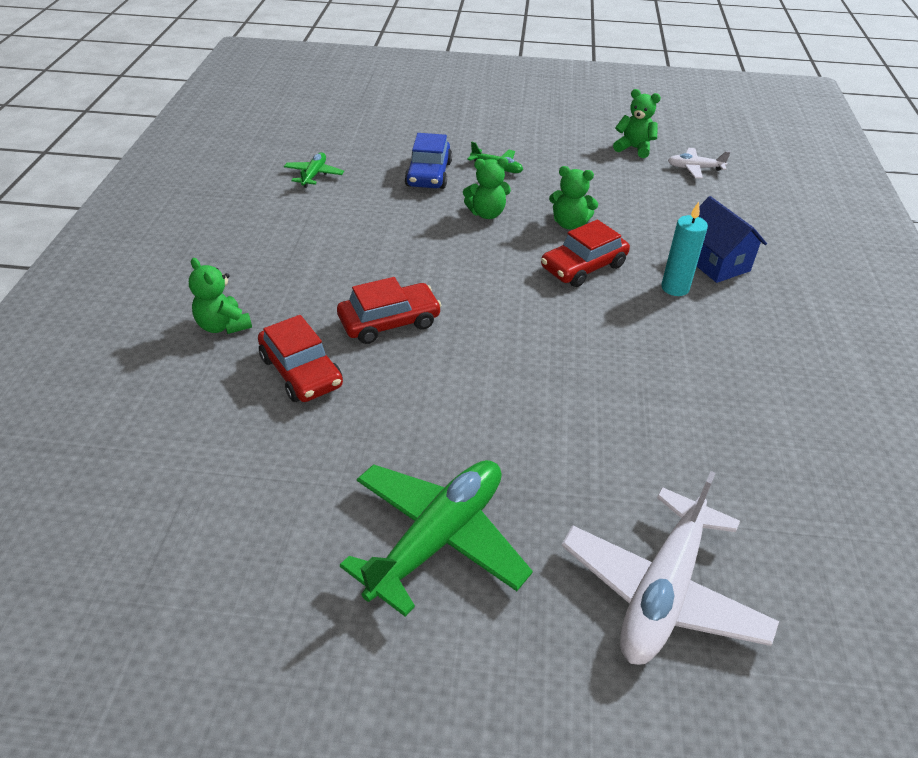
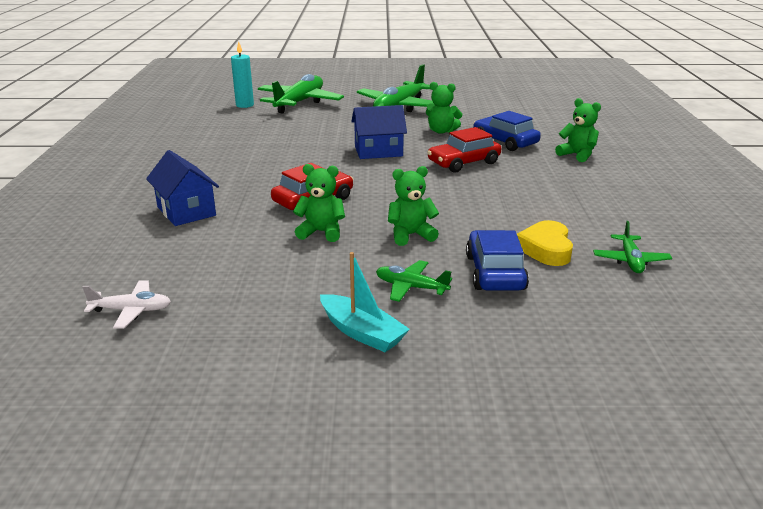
camera: 175 degrees right, 15 degrees down
red car [258,315,343,402] -> blue car [473,111,541,151]
white plane [562,471,779,665] -> green plane [258,74,344,114]
green teddy bear [613,89,661,158] -> green teddy bear moved to [426,82,462,134]
turquoise candle [661,202,708,296] -> turquoise candle moved to [231,41,254,108]
none -> turquoise boat [320,252,410,352]
none -> blue house [351,105,407,159]
none -> yellow heart [517,220,573,266]

